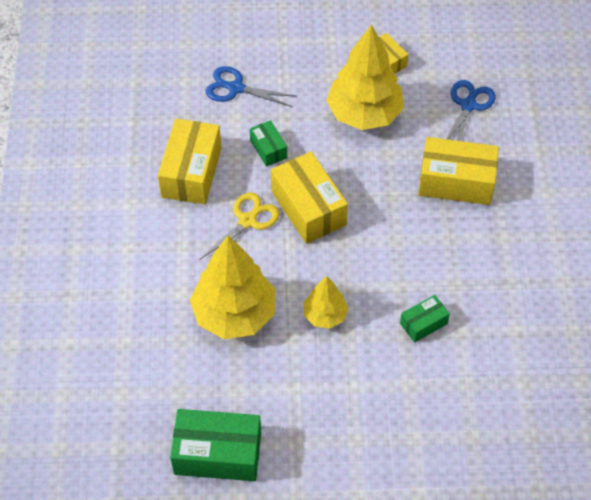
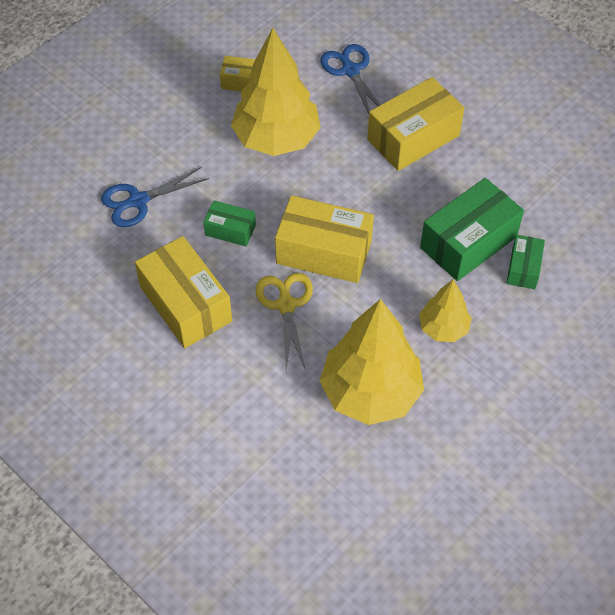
camera: 45 degrees left, 0 degrees up
green box [170,409,261,481] -> green box moved to [420,178,524,281]

